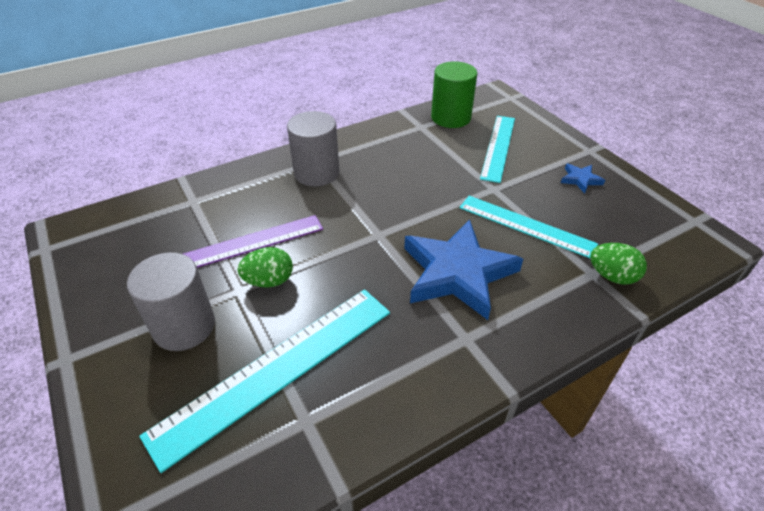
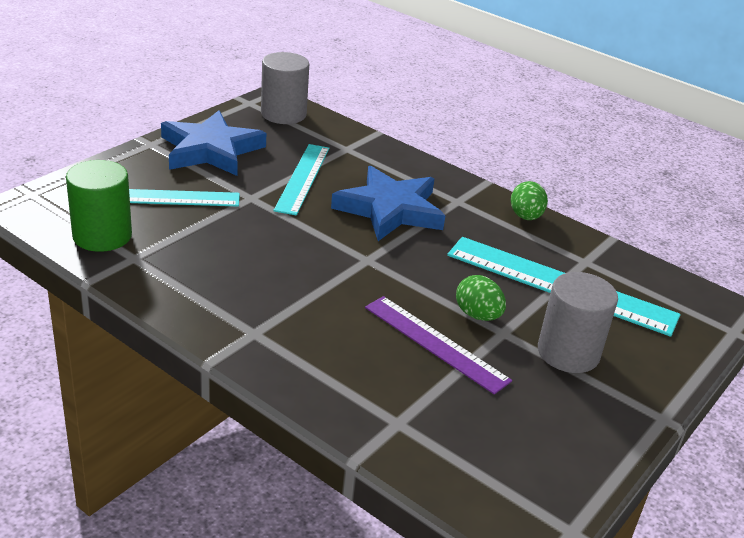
camera: 115 degrees left, 10 degrees down
grey cylinder [287,111,339,186] -> grey cylinder moved to [261,52,309,124]
blue star [561,164,605,193] -> blue star [161,110,266,176], size x2.38
green egg [590,243,647,285] -> green egg moved to [511,181,548,220]

